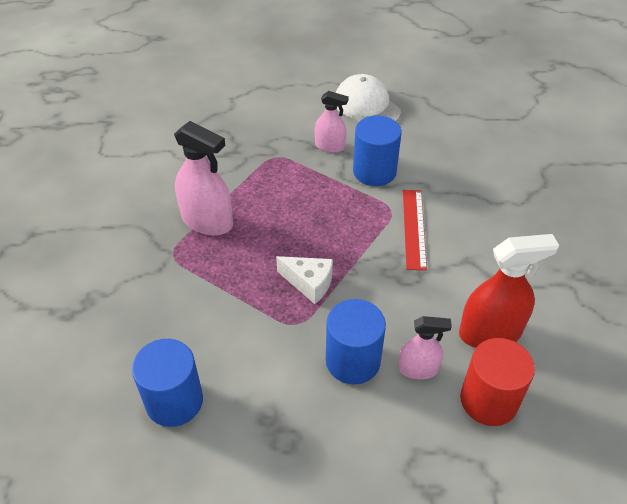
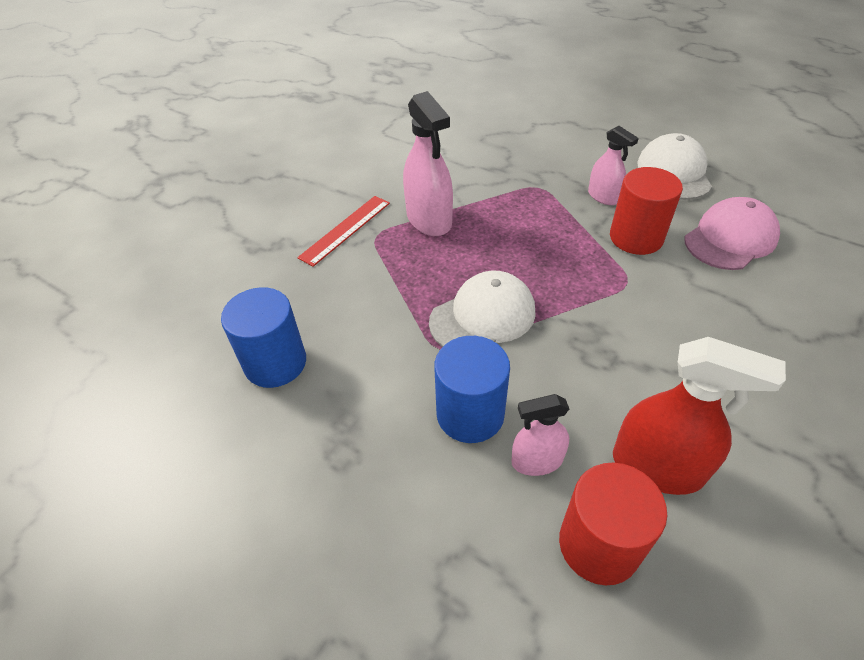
camera: 35 degrees right, 0 degrees up
white cheese [276,256,333,304] -> white cap [429,271,536,347]
blue cylinder [353,115,402,186] -> red cylinder [610,167,683,255]
pink spray bottle [398,316,452,380] -> pink spray bottle turned 135 degrees clockwise [511,394,569,476]
red ruler [403,190,427,271] -> red ruler moved to [297,196,390,267]
none -> pink cap [684,197,780,270]

